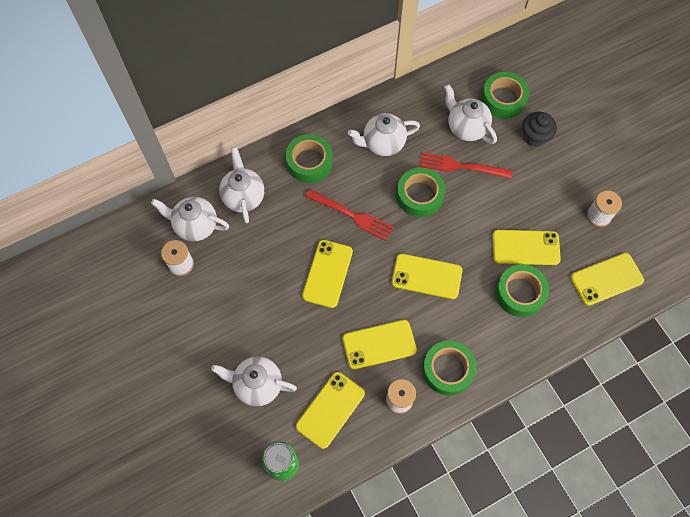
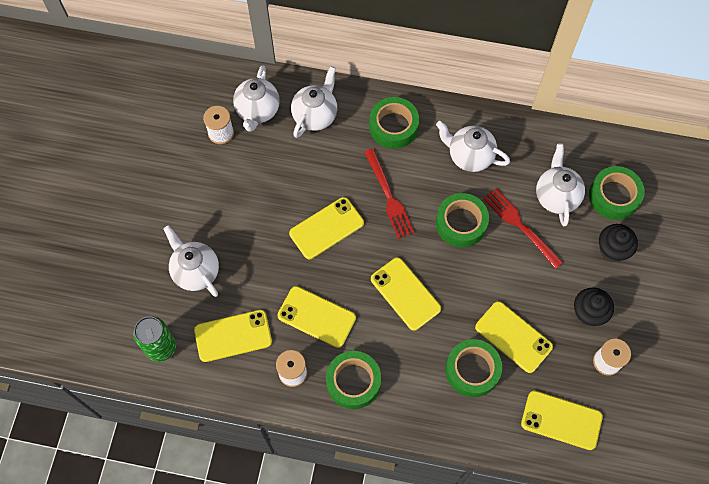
camera: 40 degrees right, 0 degrees up
white teapot [151,197,229,242] -> white teapot turned 135 degrees counterclockwise [233,65,280,132]
none -> black cupcake [574,288,614,326]

